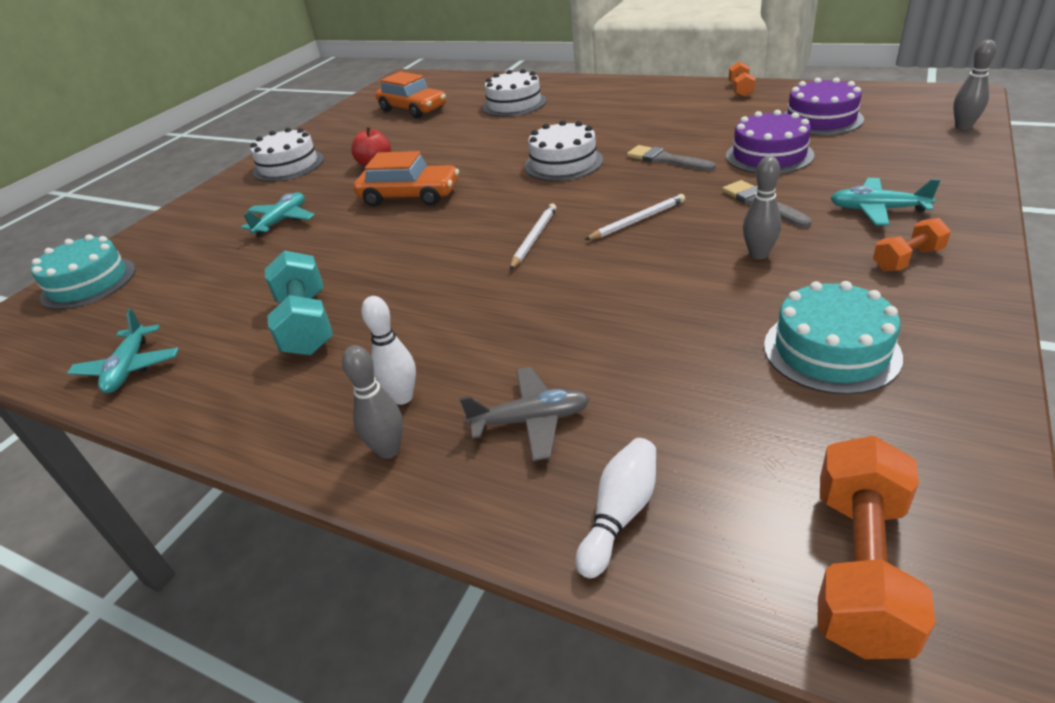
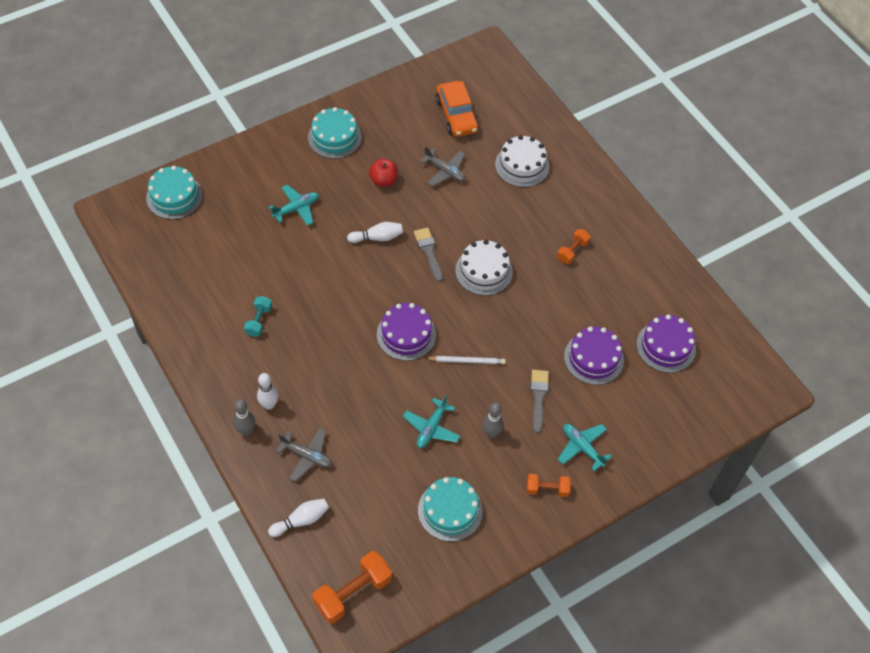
camera: 25 degrees right, 20 degrees up
turquoise plane [67,308,179,393] -> turquoise plane moved to [403,394,460,448]
white cake [250,128,324,182] -> turquoise cake [308,107,362,159]
turquoise dumbbell [265,250,333,355] -> turquoise dumbbell [244,296,272,337], size x0.58
orange car [354,151,459,207] -> white bowling pin [347,222,403,243]
white pencil [510,203,556,270] -> purple cake [377,303,436,361]
grey brush [627,145,716,171] -> grey brush moved to [414,228,443,282]
orange dumbbell [728,61,756,97] -> orange dumbbell moved to [557,229,591,264]
grey bowling pin [953,40,996,130] -> none
none -> grey plane [420,146,466,187]

